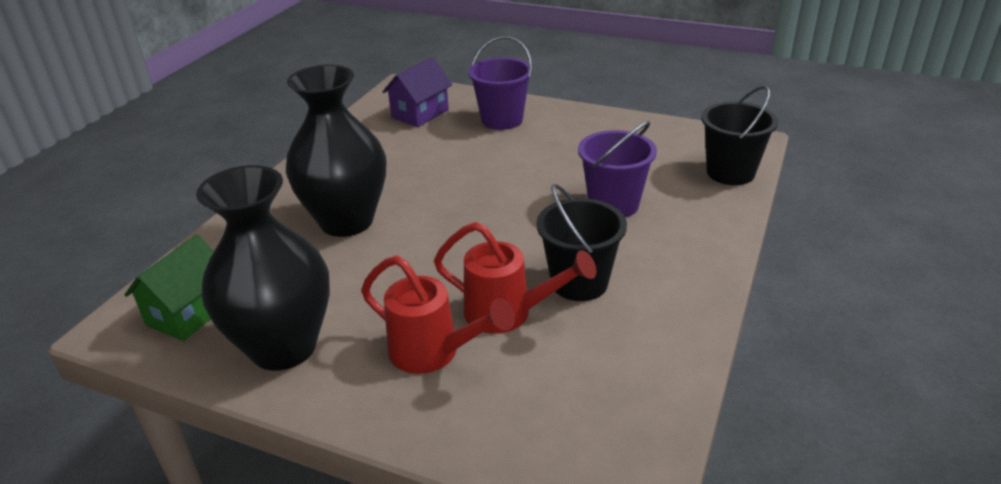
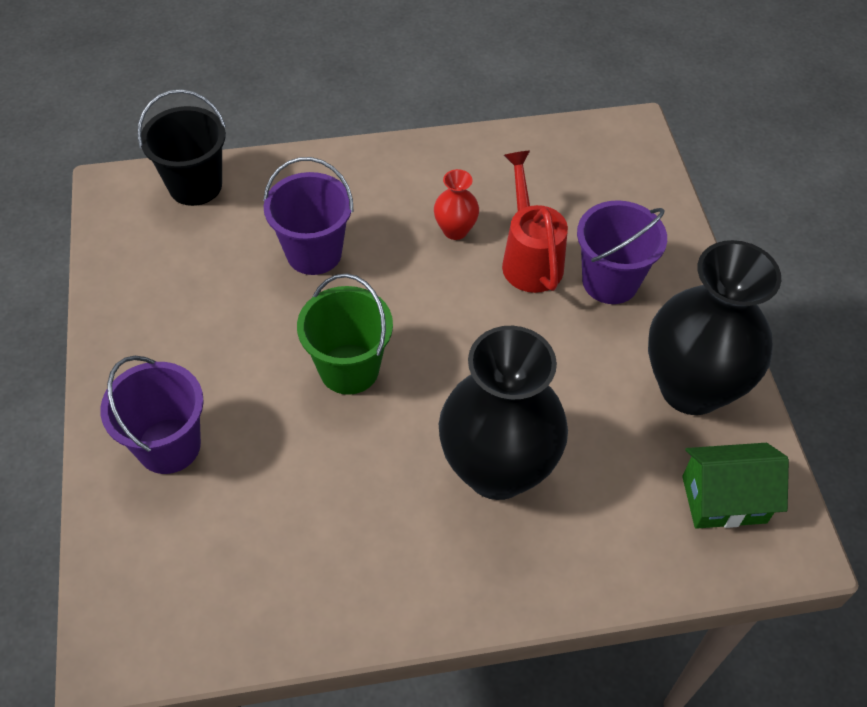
camera: 125 degrees left, 20 degrees up
red watering can [361,256,515,374] -> purple bucket [577,200,667,304]
purple house [383,57,452,127] -> none
black bucket [536,184,627,301] -> red vase [434,169,479,240]
none -> green bucket [297,273,393,395]

